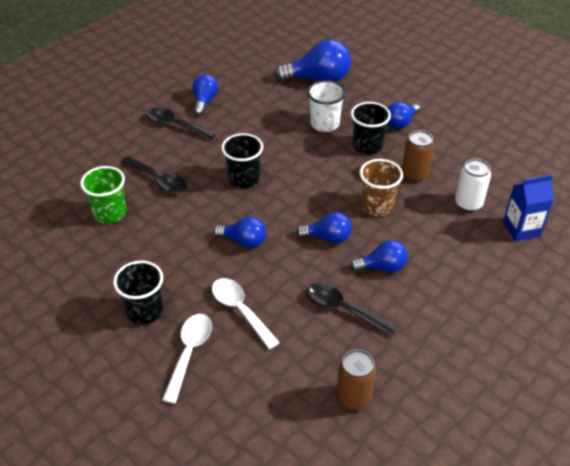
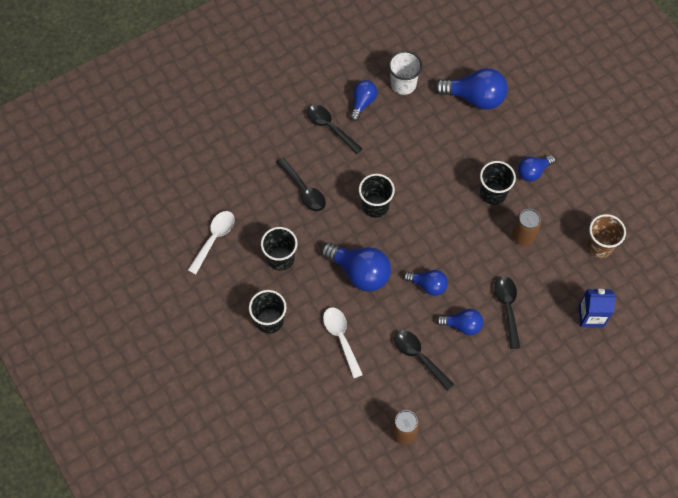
camera: 15 degrees right, 20 degrees up
green cup [80,166,126,224] -> none
white spoon [162,314,212,404] -> white spoon moved to [188,211,235,275]
blue light bulb [214,217,266,248] -> blue light bulb [321,242,391,291], size x1.69
white cup [307,80,346,132] -> white cup moved to [388,51,423,95]
brown cup [360,159,403,216] -> brown cup moved to [586,214,626,258]
white can [455,159,491,212] -> none
none -> black cup [261,227,298,271]
none -> black spoon [494,276,520,349]

